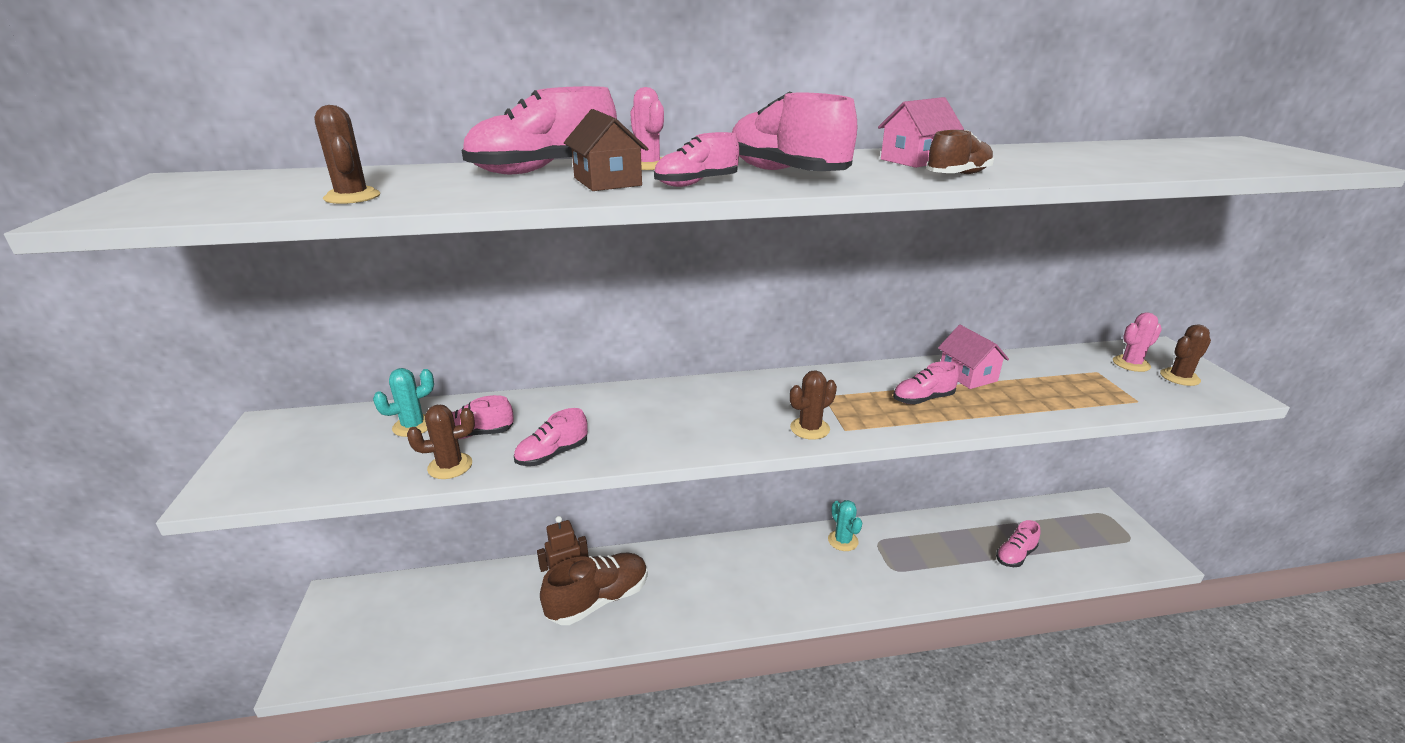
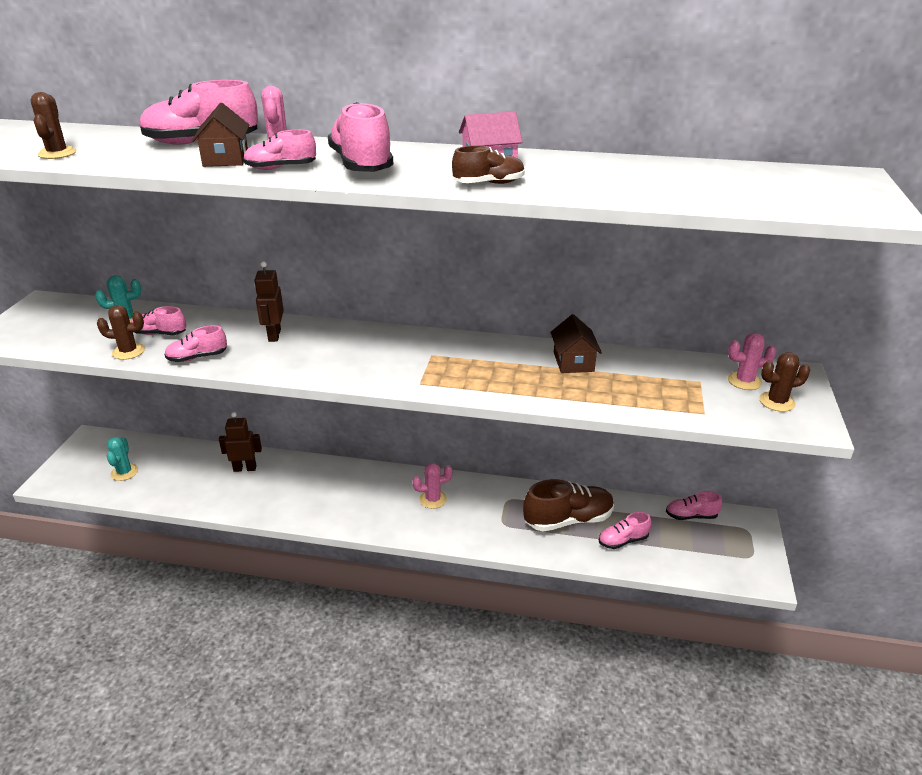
camera: 20 degrees right, 5 degrees up
brown shoe [540,553,648,625] -> brown shoe moved to [523,479,614,531]
brown cactus [790,370,837,440] -> none
turquoise cactus [828,500,862,551] -> turquoise cactus moved to [107,437,138,481]
pink shoe [893,361,959,404] -> pink shoe moved to [666,491,722,520]
pink house [938,325,1009,389] -> brown house [550,314,602,373]
none -> brown robot [254,261,284,342]
none -> pink cactus [413,463,452,509]

